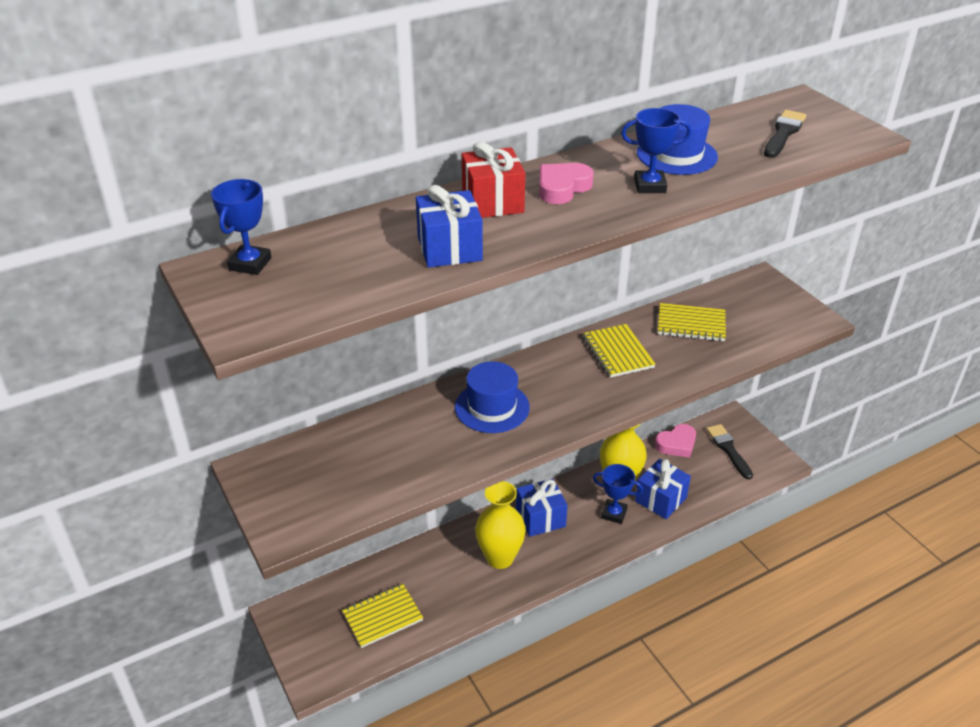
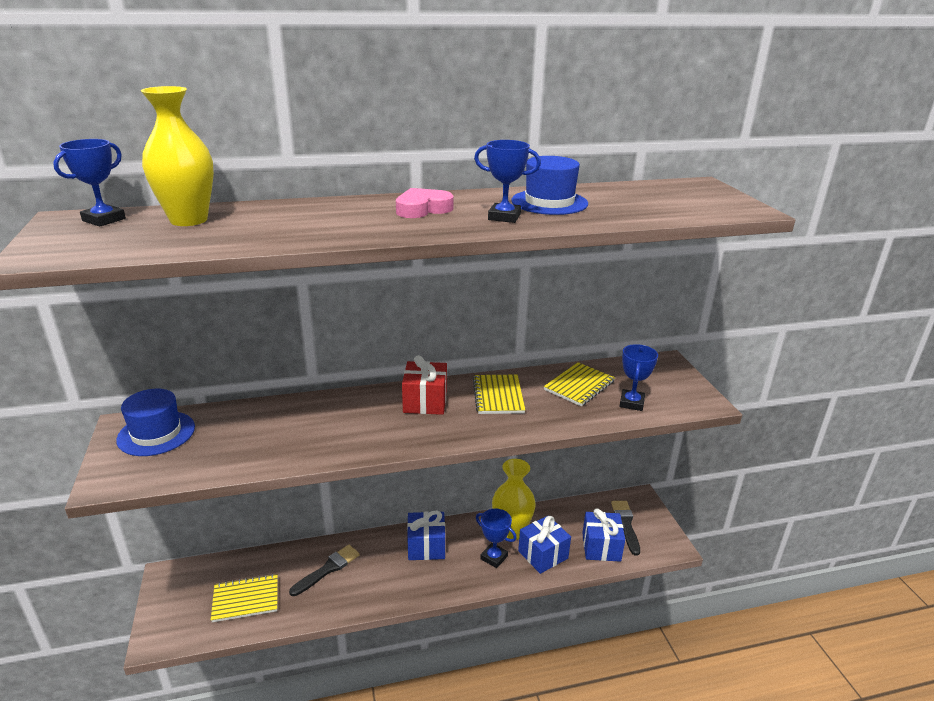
camera: 15 degrees right, 10 degrees down
blue gift [416,185,483,268] -> blue gift moved to [582,509,625,562]
blue hat [455,361,530,433] -> blue hat moved to [116,389,195,456]
red gift [462,141,525,218] -> red gift moved to [402,355,447,415]
yellow vase [475,481,526,569] -> yellow vase moved to [141,86,214,226]
pink heart [655,424,696,458] -> none
yellow notebook [658,303,726,341] -> yellow notebook turned 75 degrees counterclockwise [544,362,615,406]
black brush [764,110,806,158] -> black brush moved to [289,545,360,596]
none -> blue trophy [620,344,658,411]

